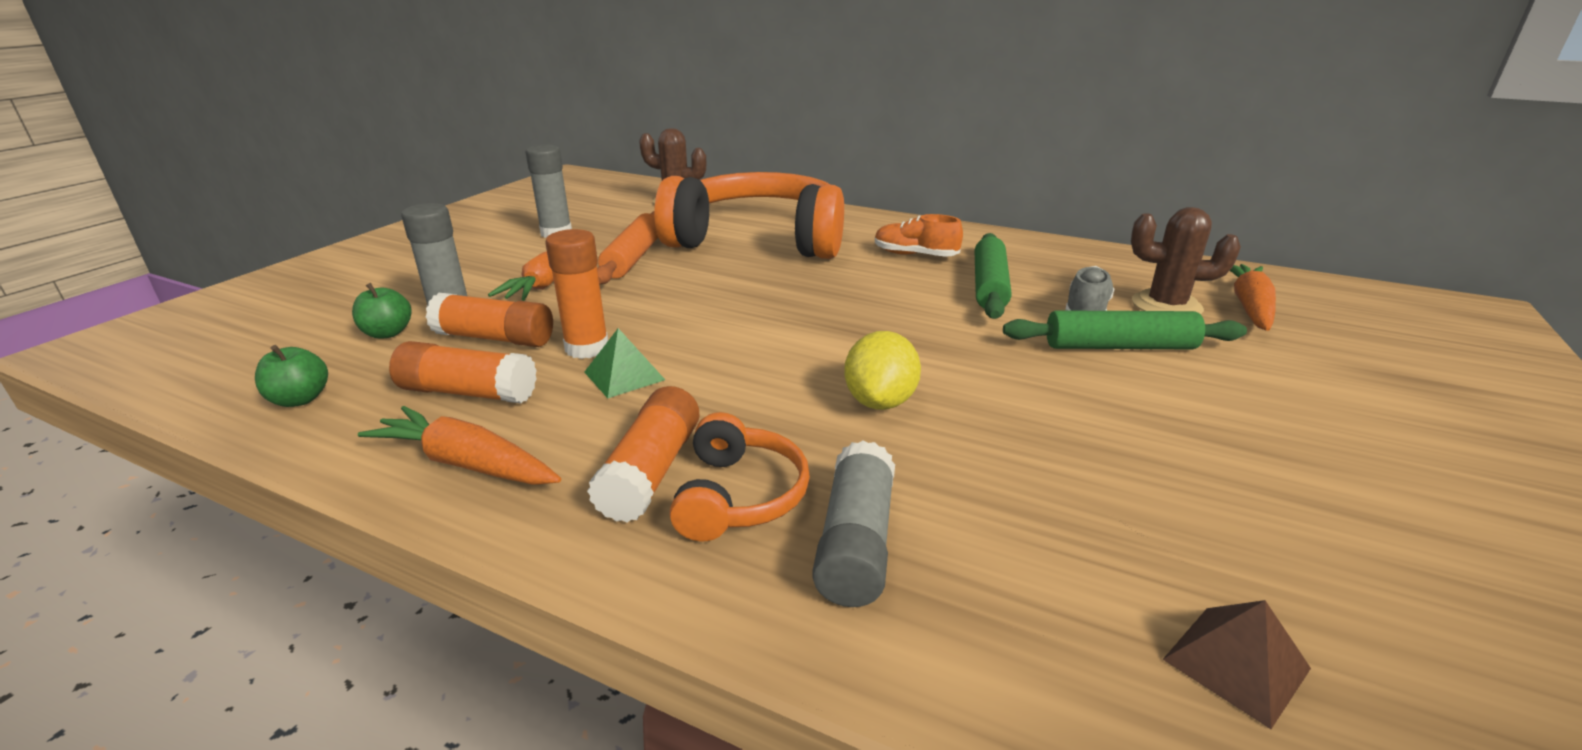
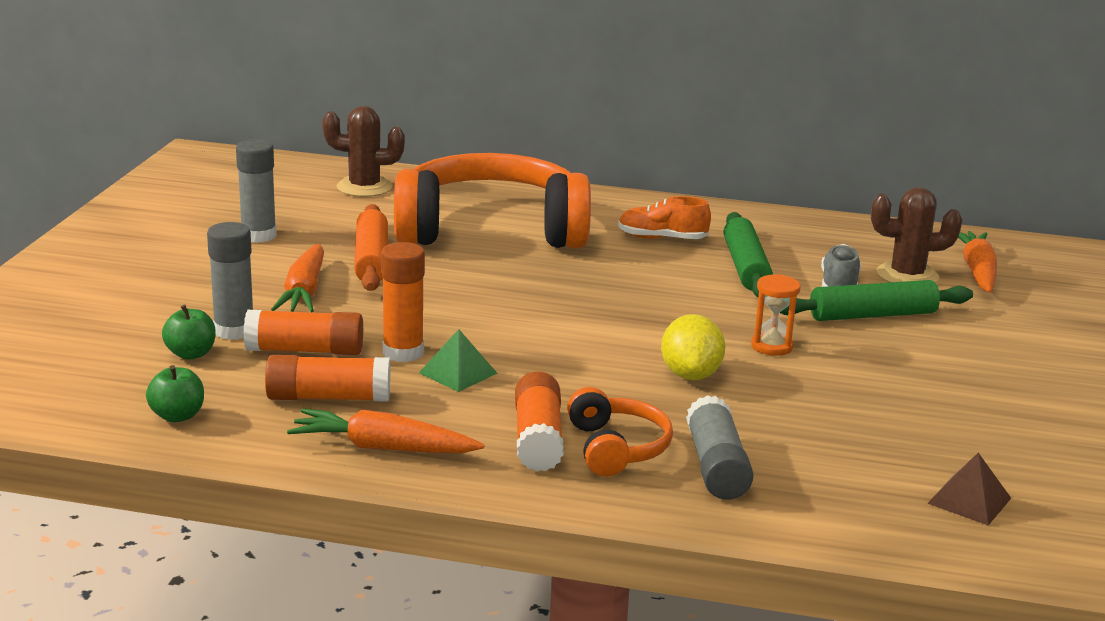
camera: 15 degrees left, 5 degrees down
none -> orange hourglass [751,274,801,356]

